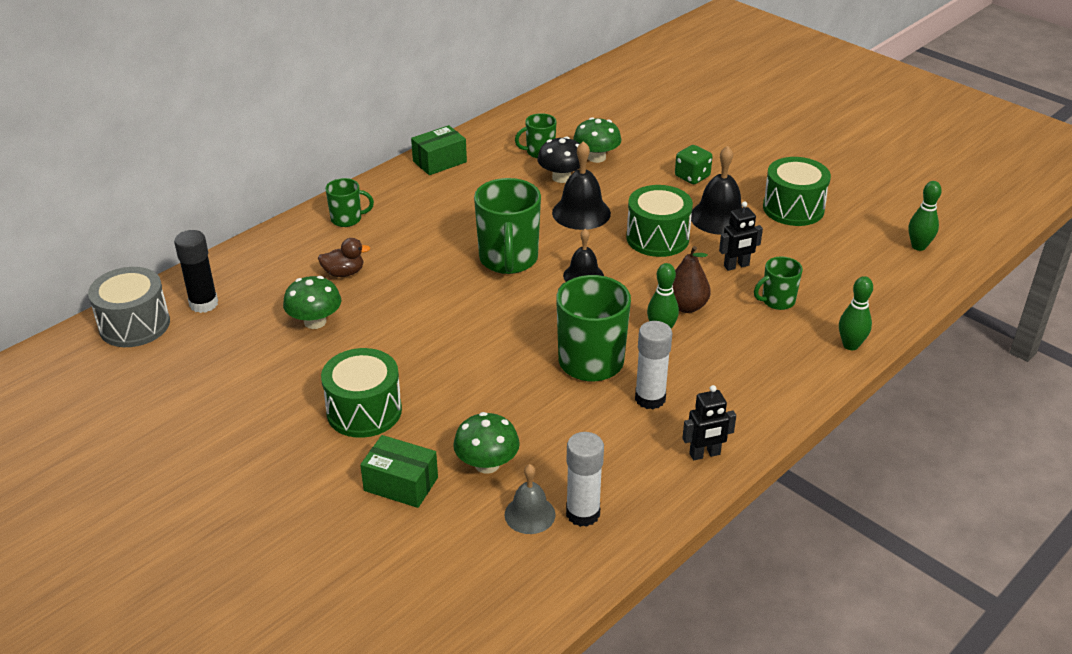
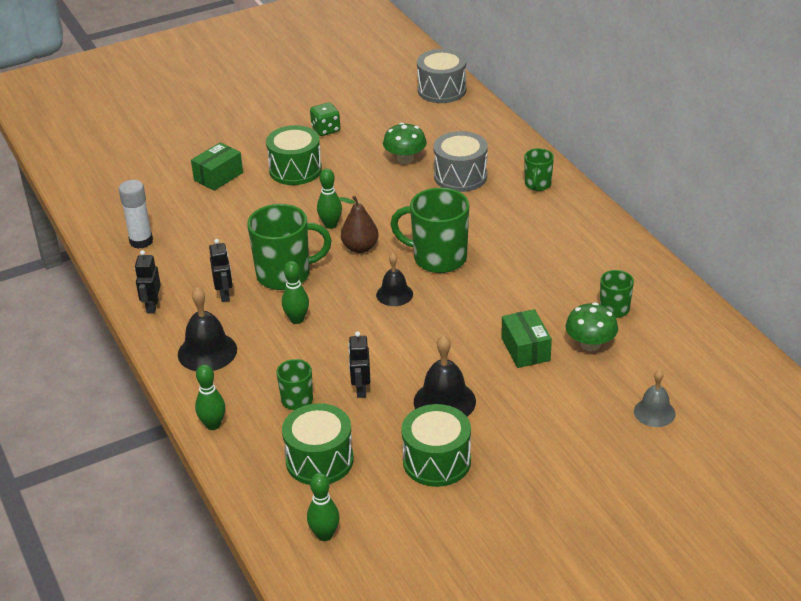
camera: 110 degrees right, 0 degrees up
black glue stick [174,230,218,313] -> none
brown duck [318,238,370,277] -> grey drum [434,131,488,192]
green box [411,125,467,175] -> green box moved to [501,309,552,368]
green mushroom [453,412,520,474] -> none
grey bell [504,464,556,534] -> grey bell moved to [634,370,675,427]
black mushroom [537,137,580,183] -> none
black bell [552,141,611,230] -> black bell moved to [178,287,237,371]
green drum [626,185,693,257] -> green drum moved to [282,403,354,485]
white glue stick [635,321,672,409] -> black robot [209,239,233,302]
brown pear [673,246,711,313] -> brown pear moved to [338,196,379,253]
green dice [675,145,713,184] -> green dice moved to [310,102,340,136]
none -> green bowling pin [317,169,342,229]

